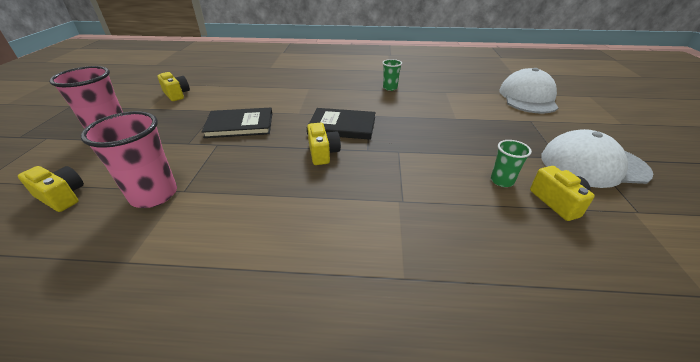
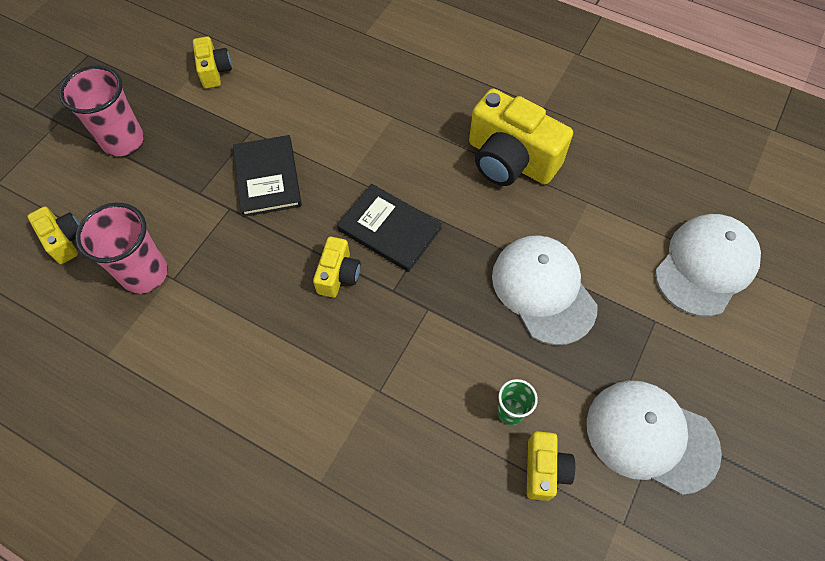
camera: 25 degrees right, 25 degrees up
black book [201,108,272,138] -> black book turned 60 degrees clockwise [233,135,302,217]
green cup [382,59,402,91] -> yellow camera [469,88,573,186]
none -> white cap [492,235,598,345]

